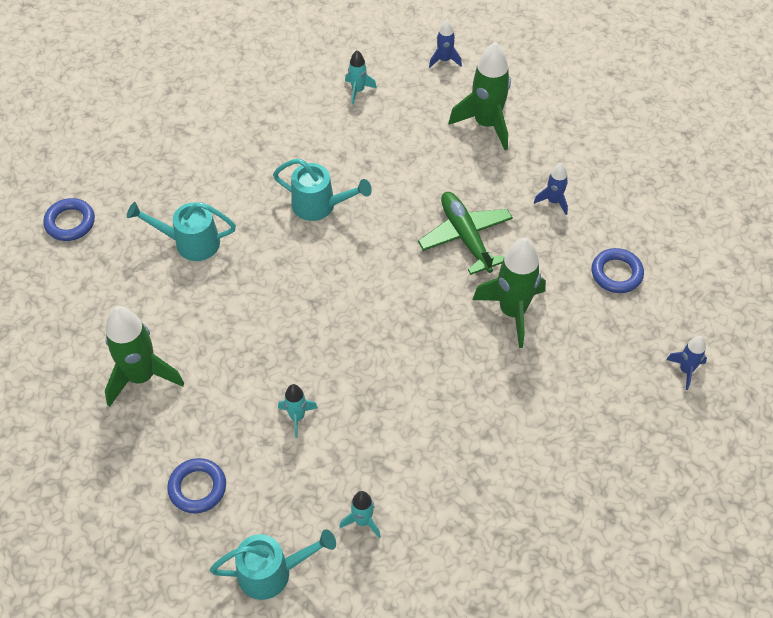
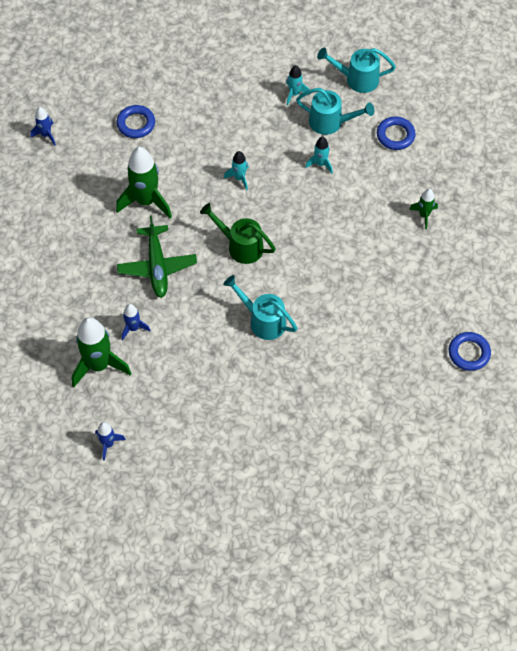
camera: 165 degrees left, 5 degrees up
green rocket [105,306,184,407] -> green rocket [409,189,438,229], size x0.51
turquoise watering can [127,202,236,261] -> turquoise watering can moved to [296,88,374,135]
turquoise rocket [345,50,377,104] -> turquoise rocket moved to [224,151,249,190]
blue rocket [534,163,568,215] -> blue rocket moved to [122,304,150,340]
blue ring [592,248,644,293] -> blue ring moved to [117,105,155,138]
none -> green watering can [200,203,276,264]

